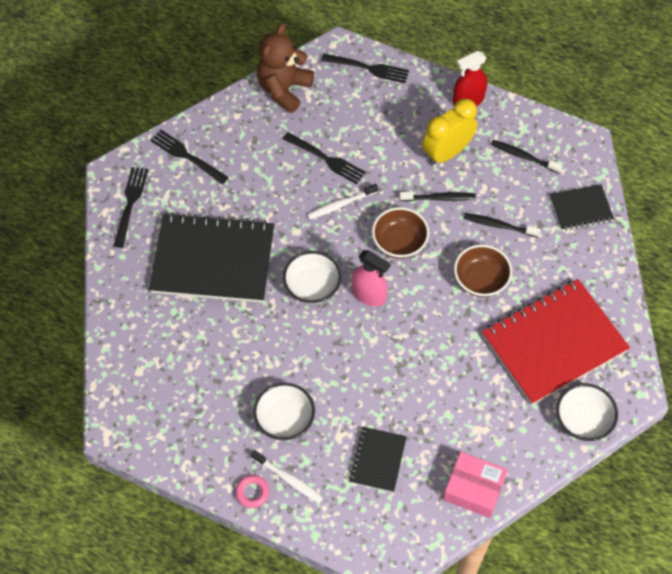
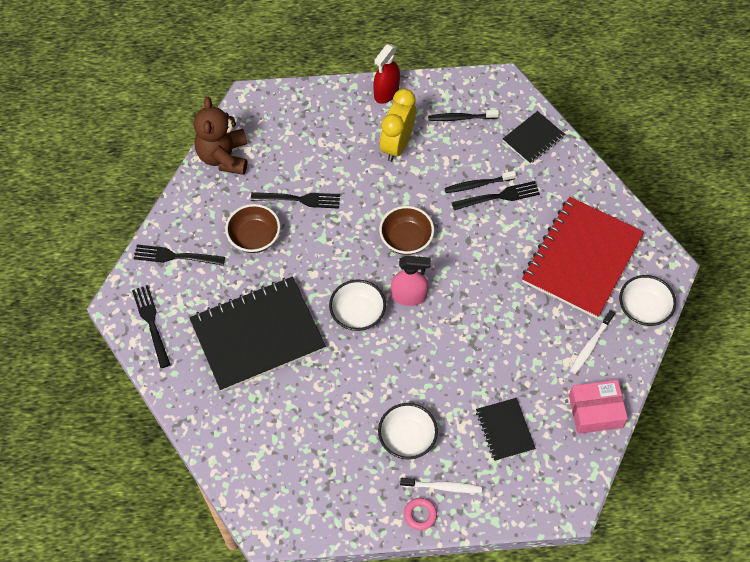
camera: 30 degrees left, 0 degrees up
white toothbrush [307,183,378,220] -> white toothbrush moved to [570,310,615,374]
black fork [321,54,409,83] -> black fork moved to [452,181,540,210]
black toothbrush [400,192,476,201] -> none
brown bowl [454,244,512,297] -> brown bowl moved to [225,204,280,253]

